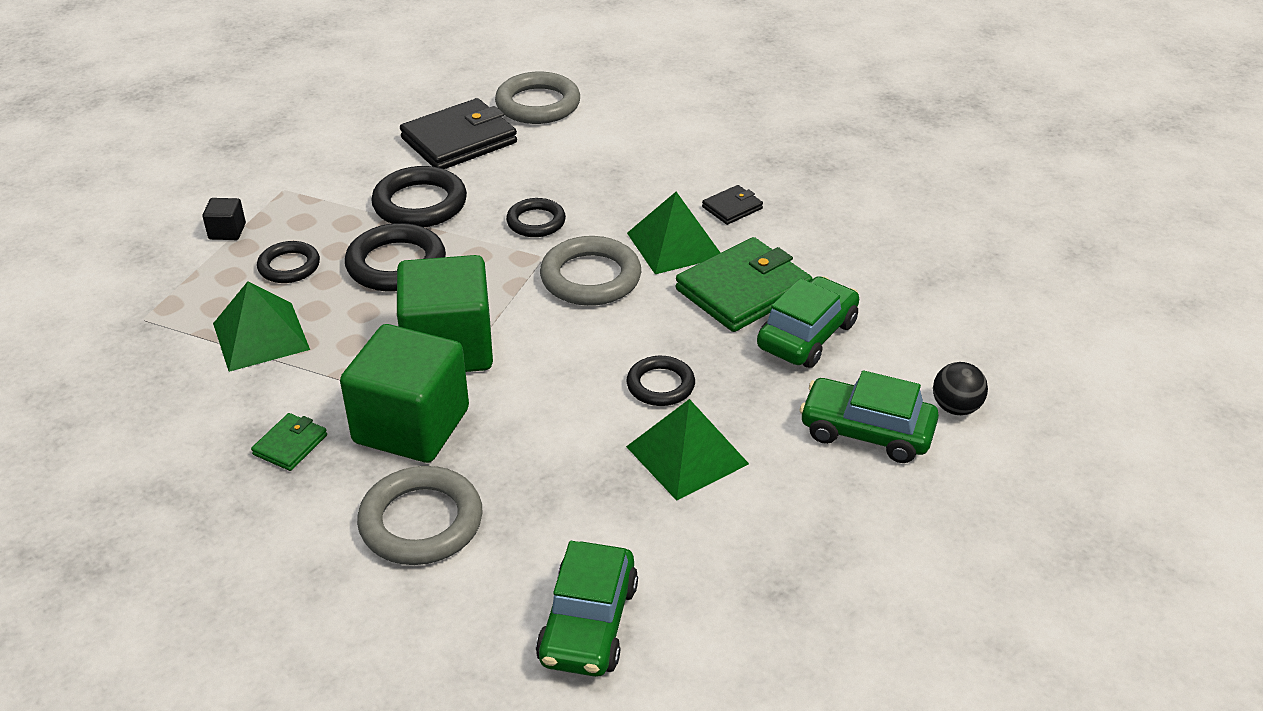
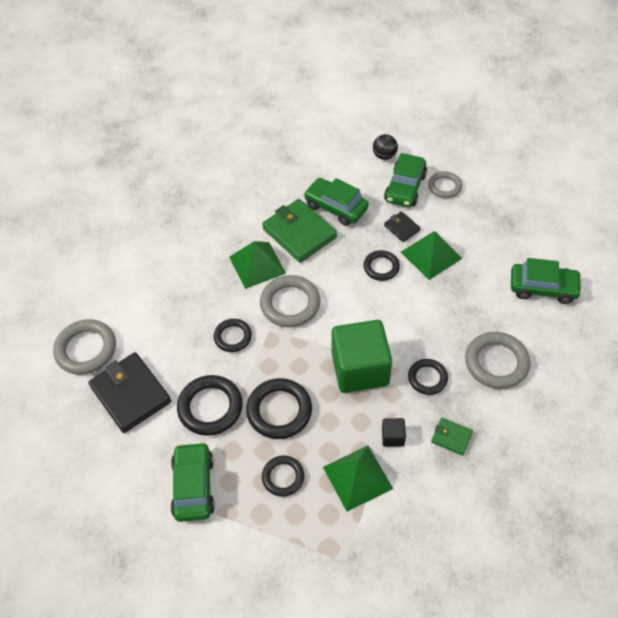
camera: 90 degrees left, 15 degrees up
black cube [202,198,246,240] -> black cube moved to [382,418,406,447]
green cube [340,324,469,463] -> black ring [408,359,448,395]
black wallet [702,185,763,225] -> black wallet moved to [384,211,420,242]
none -> green car [171,442,215,522]
none -> grey ring [428,171,462,198]

